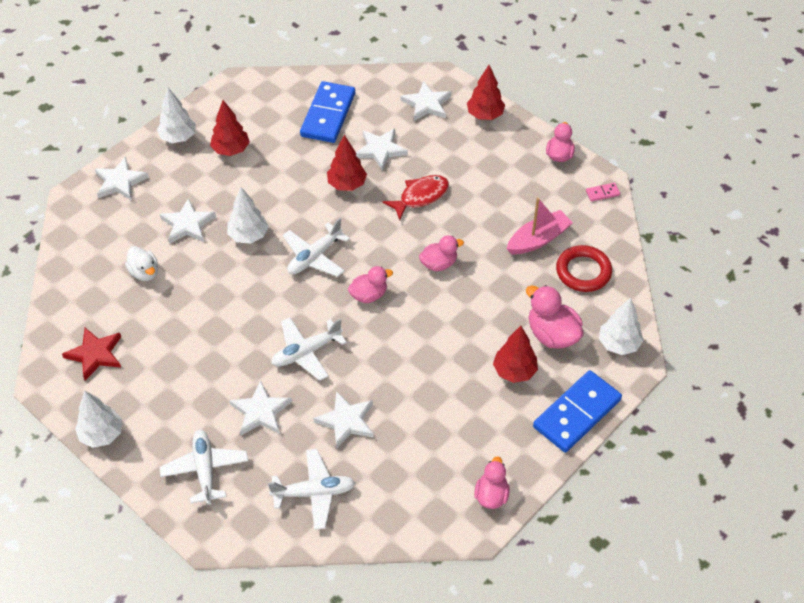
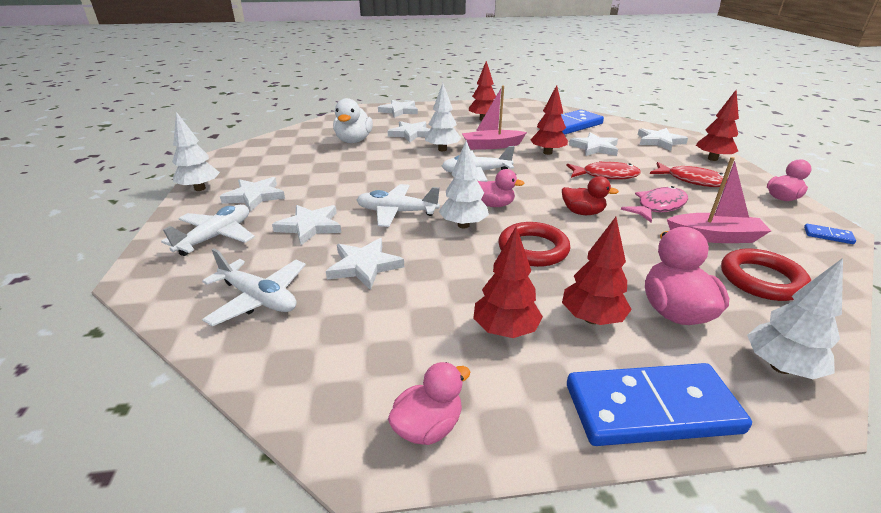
camera: 40 degrees right, 20 degrees down
red star [62,328,121,381] -> none
white duck [125,246,158,281] -> white duck [333,98,373,143], size x1.51
white tree [157,88,196,143] -> white tree moved to [439,140,489,229]
pink duck [419,235,464,271] -> red duck [562,176,619,215]
pink domino [586,183,620,202] -> blue domino [804,224,856,244]
none -> white star [220,177,285,211]
none -> pink boat [462,86,527,150]
none -> red tree [473,226,543,338]
none -> red ring [498,222,570,267]
none -> pink fish [621,186,688,223]
none -> red fish [650,162,728,187]

